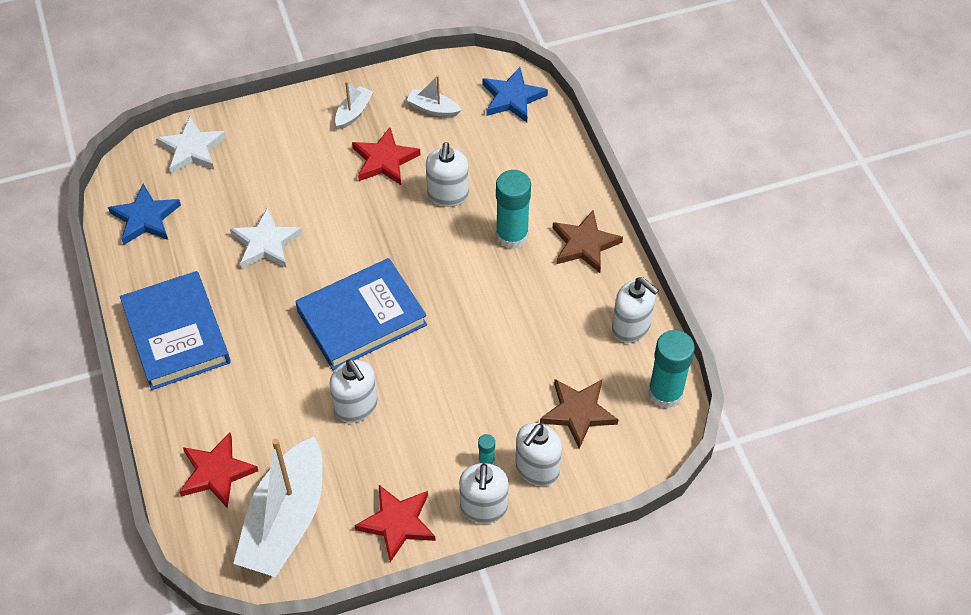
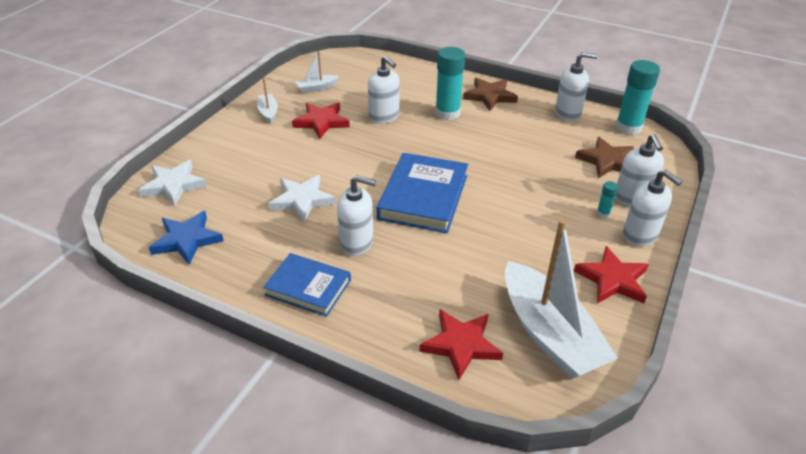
camera: 45 degrees left, 15 degrees down
blue book [120,271,231,390] -> blue book [263,253,351,317], size x0.65
white soap dispenser [330,359,378,423] -> white soap dispenser moved to [337,175,376,256]
blue star [483,67,548,122] -> none

